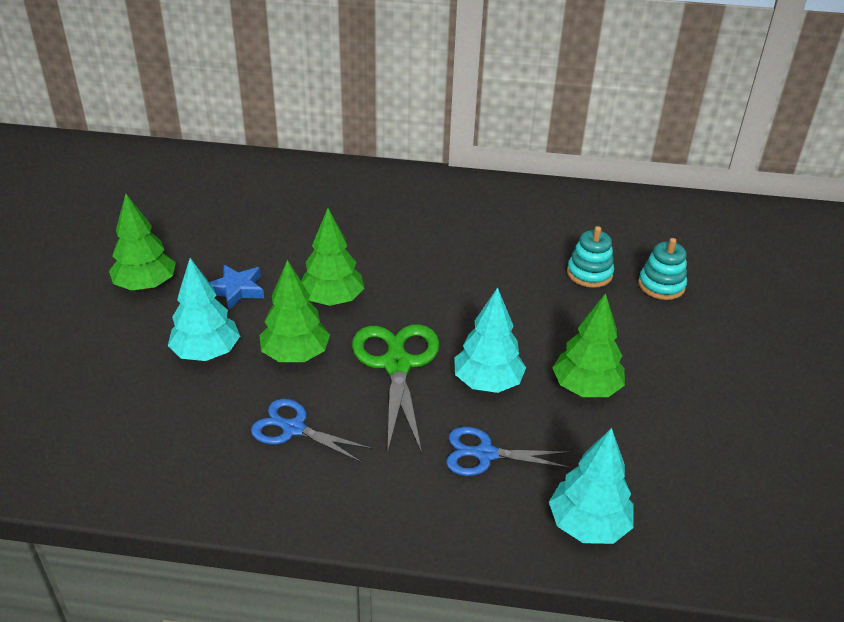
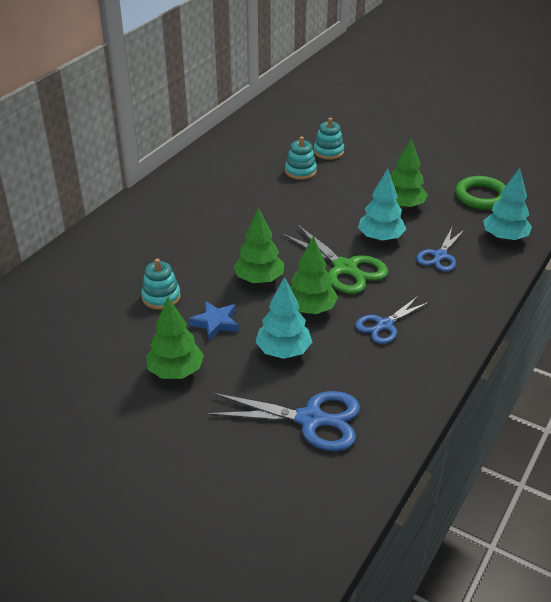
camera: 65 degrees left, 0 degrees up
green scissors [352,324,440,454] -> green scissors turned 150 degrees counterclockwise [281,224,388,294]
none -> turquoise stacking toy [141,259,181,310]
none -> blue scissors [206,391,360,451]
none -> green ring [455,176,506,210]

